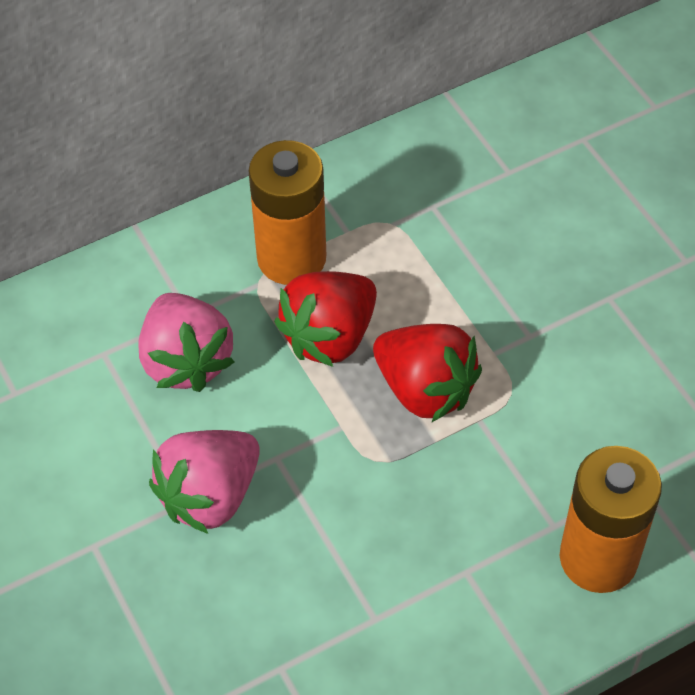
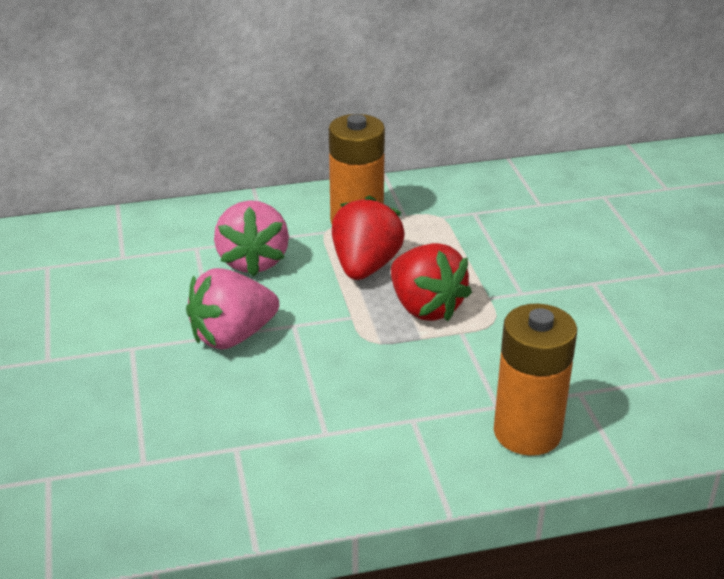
camera: 15 degrees right, 20 degrees down
red strawberry [274,271,377,367] -> red strawberry turned 135 degrees clockwise [332,195,405,280]

